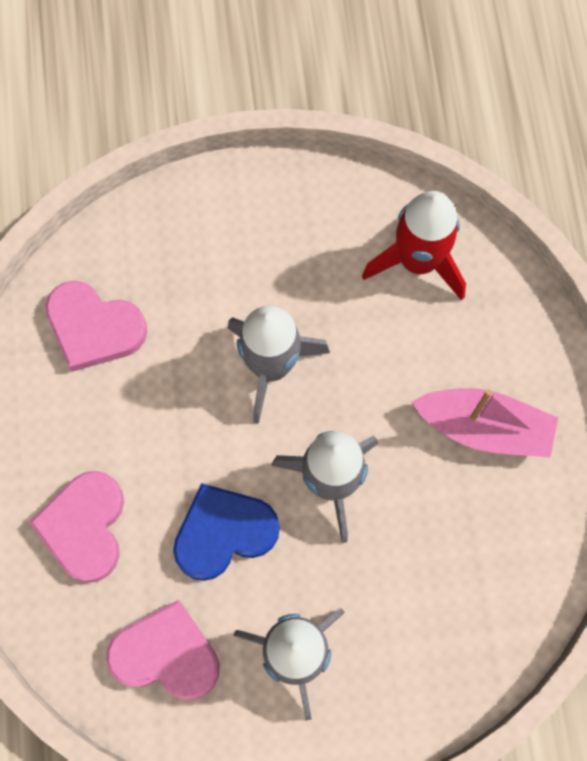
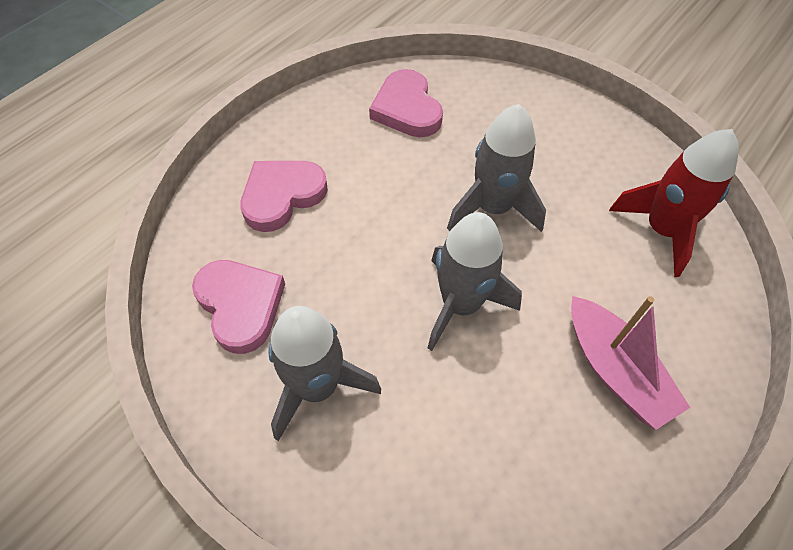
camera: 45 degrees right, 15 degrees down
blue heart [173,483,280,581] -> none

